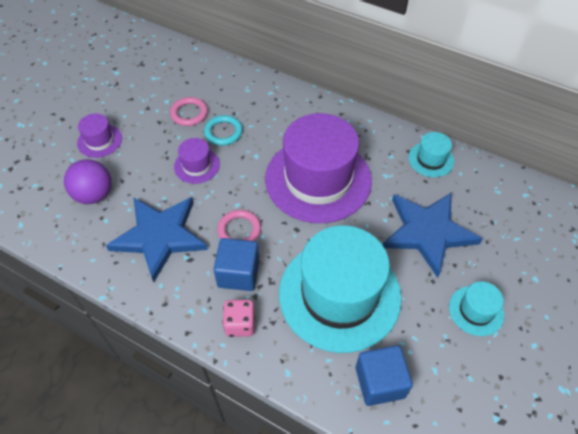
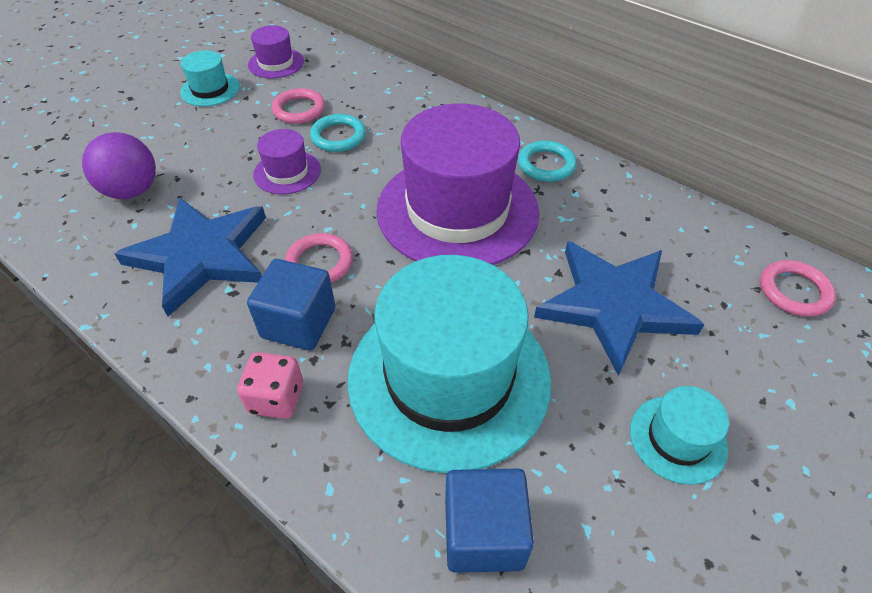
camera: 10 degrees right, 5 degrees down
purple hat [77,113,122,158] -> purple hat moved to [248,25,304,79]
turquoise hat [408,132,454,177] -> turquoise hat moved to [180,50,240,107]
none -> turquoise ring [518,141,577,182]
none -> pink ring [760,260,836,317]

